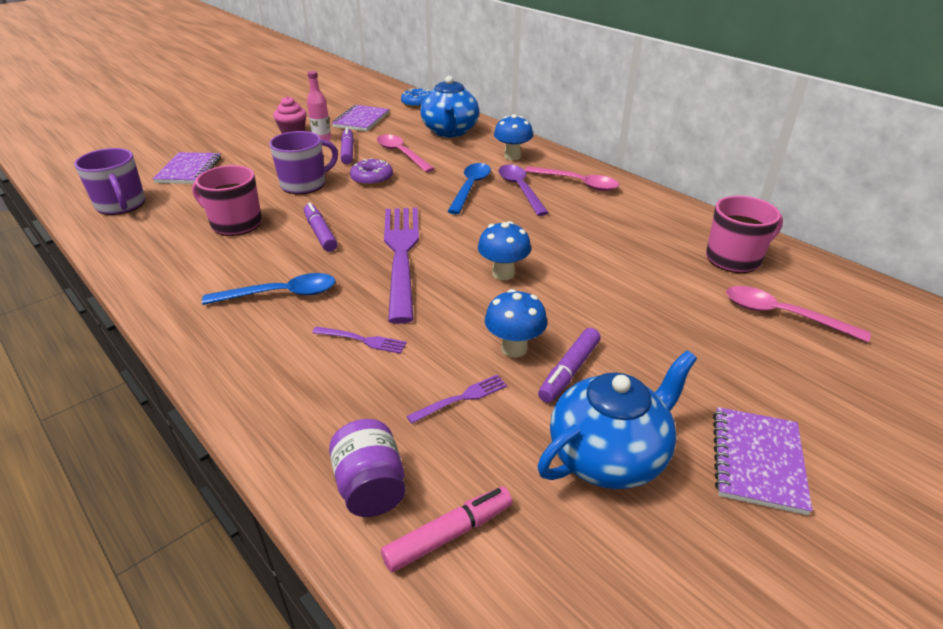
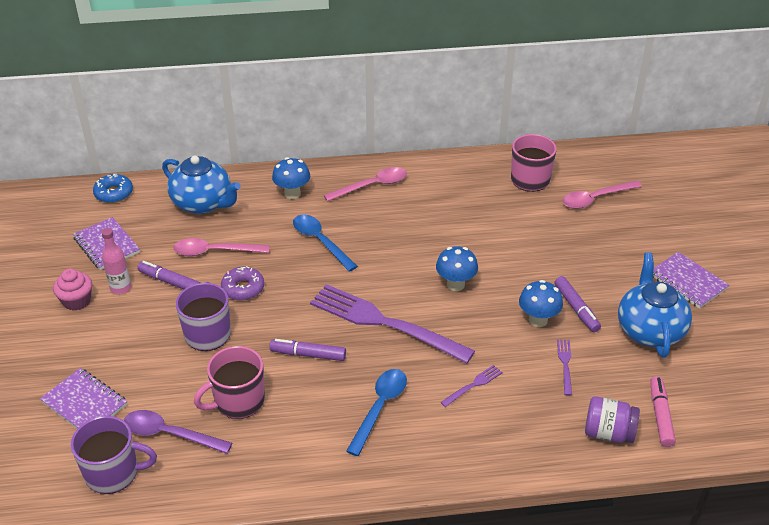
camera: 55 degrees left, 5 degrees up
purple spoon [499,164,549,216] -> purple spoon moved to [124,410,232,454]

